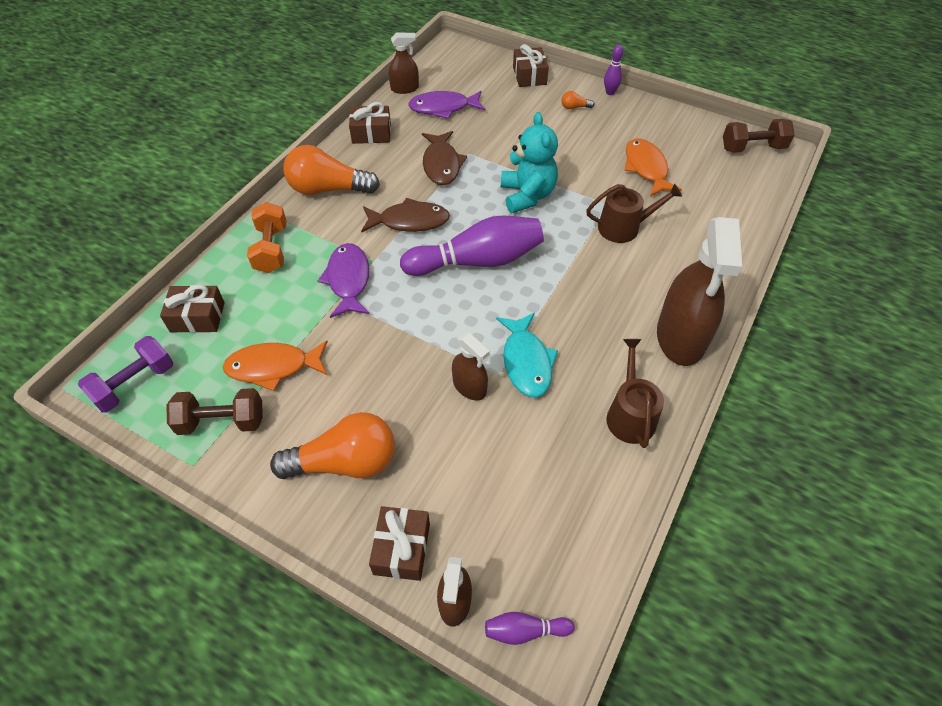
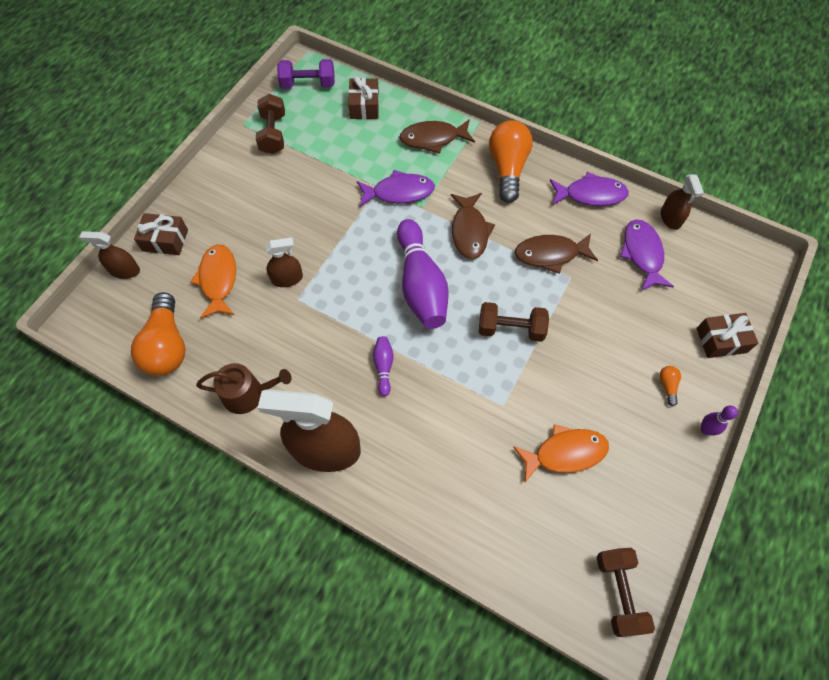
camera: 90 degrees right, 10 degrees up
purple dumbbell [78,336,173,412] -> purple dumbbell turned 45 degrees counterclockwise [277,59,335,89]
orange fish [223,341,328,391] -> orange fish moved to [190,244,236,319]
orange dumbbell [247,202,287,273] -> brown fish [400,119,475,154]
orange light bulb [270,412,395,479] -> orange light bulb moved to [131,292,186,376]
brown gift [349,102,391,144] -> purple fish [550,172,629,206]
brown spray bottle [452,333,490,400] -> brown spray bottle turned 150 degrees counterclockwise [265,238,303,287]
purple bowling pin [485,612,575,645] -> purple bowling pin moved to [373,336,393,396]
turquoise fish [496,313,558,398] -> none
turquoise teddy bear [501,112,558,213] -> brown dumbbell [479,302,549,342]
brown watering can [586,183,682,243] -> none

